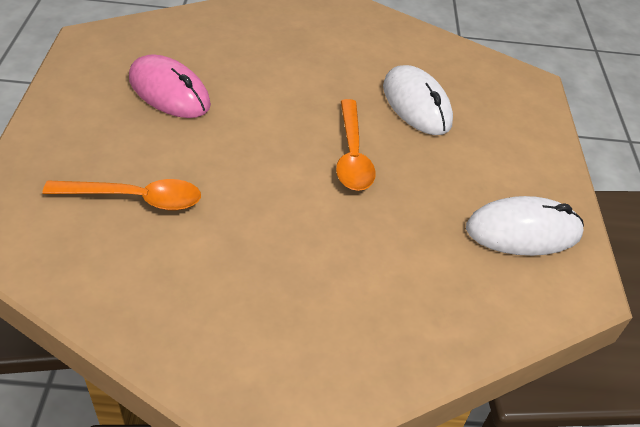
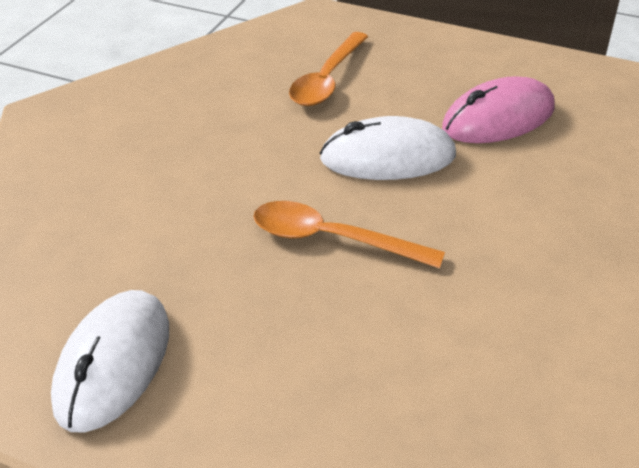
camera: 115 degrees right, 5 degrees down
white mouse [383,65,453,135] -> white mouse moved to [320,116,456,180]

